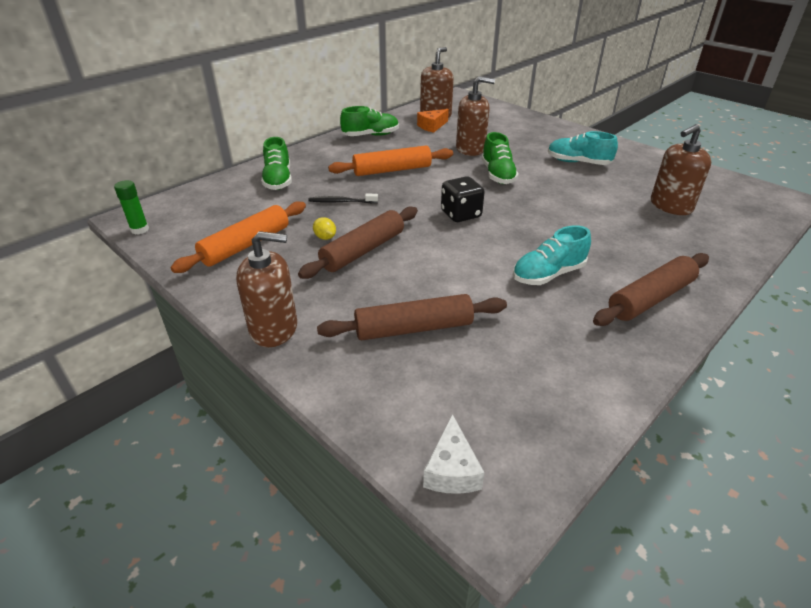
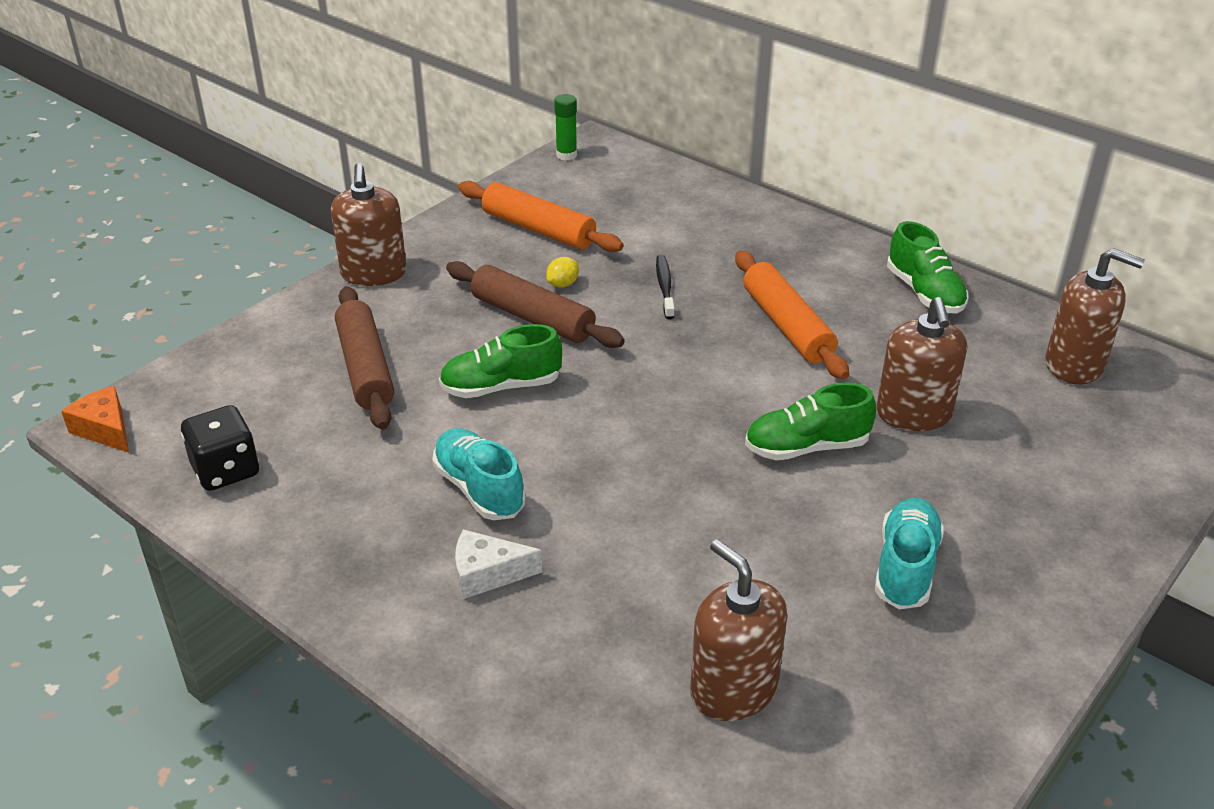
camera: 85 degrees right, 0 degrees up
green shoe [261,137,292,190] -> green shoe moved to [439,324,562,398]
orange cheese [417,109,449,133] -> orange cheese moved to [61,386,129,453]
white cheese [423,414,485,494] -> white cheese moved to [455,529,542,599]
black dice [441,176,484,222] -> black dice moved to [181,405,259,491]
brown rolling pin [593,253,709,326] -> none

